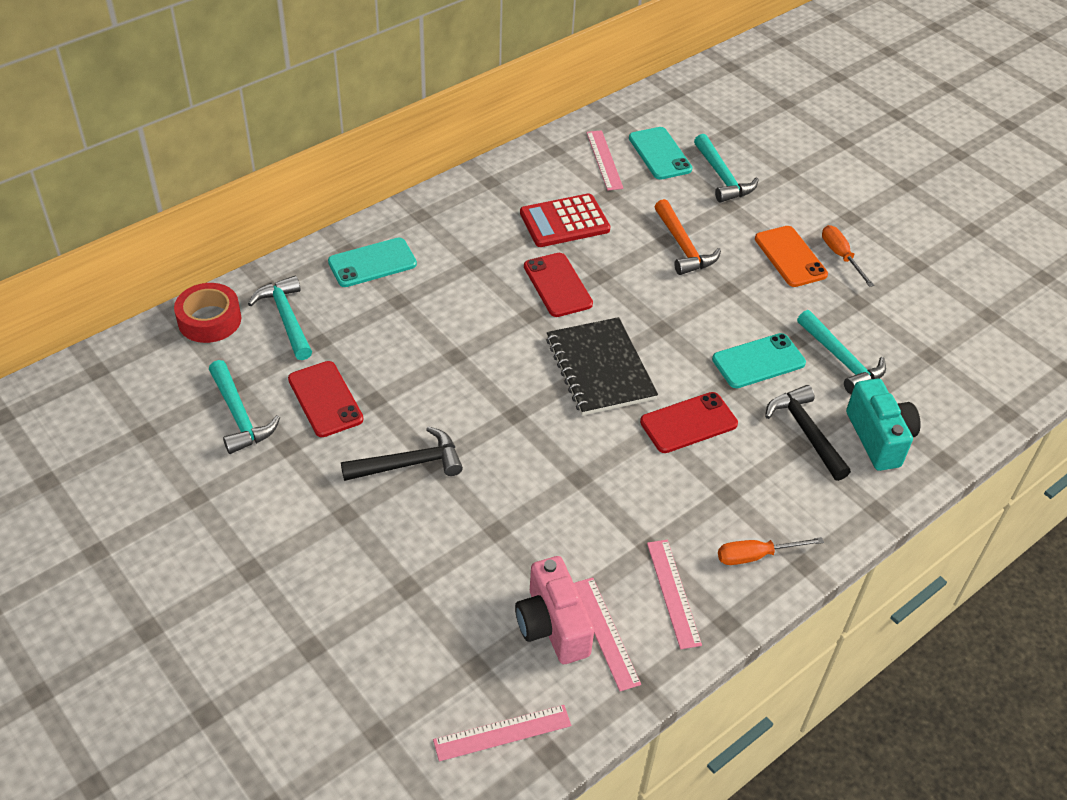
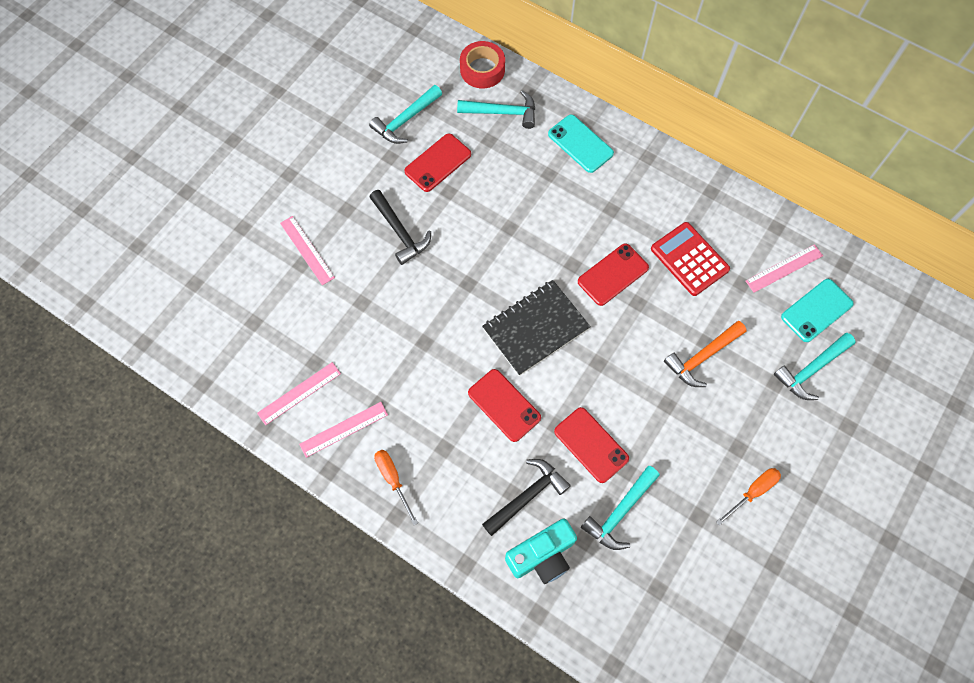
camera: 75 degrees right, 20 degrees up
turquoise hammer [248,276,312,360] -> turquoise hammer turned 45 degrees clockwise [457,90,535,129]
pink ruler [433,705,571,762] -> pink ruler moved to [280,216,335,285]
pink camera [515,556,594,664] -> none
turquoise phone [712,333,806,388] -> red phone [554,407,629,483]
orange phone [755,226,828,287] -> none

